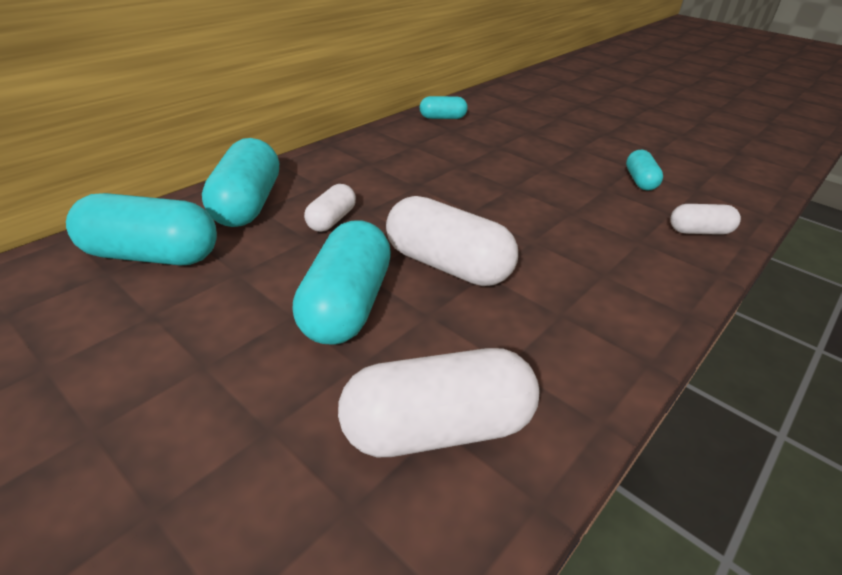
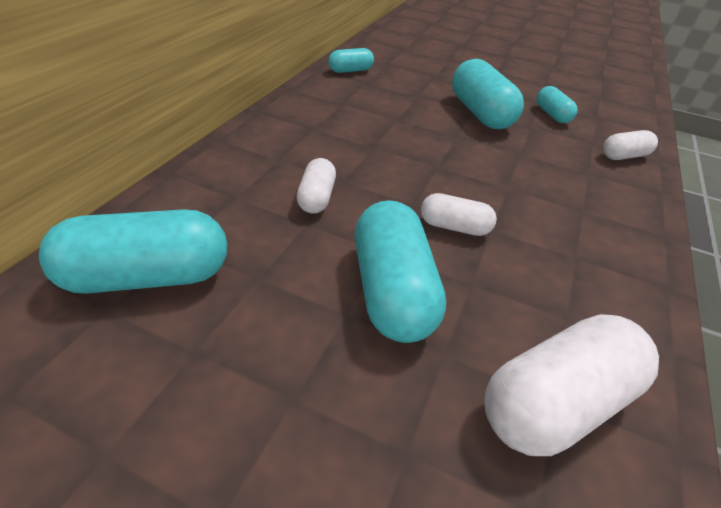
camera: 20 degrees left, 5 degrees up
turquoise capsule [202,138,279,227] -> turquoise capsule moved to [452,59,524,129]
white capsule [386,196,518,286] -> white capsule [421,193,497,236], size x0.54

